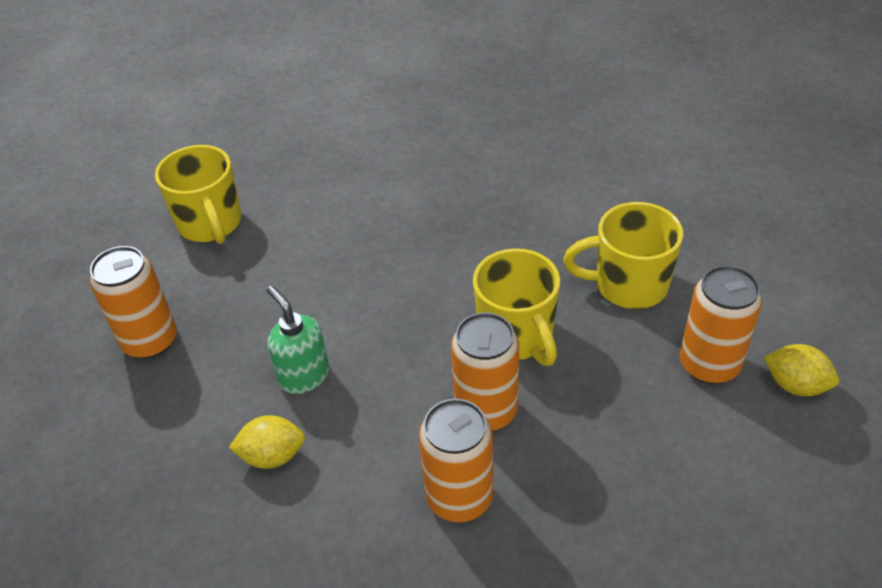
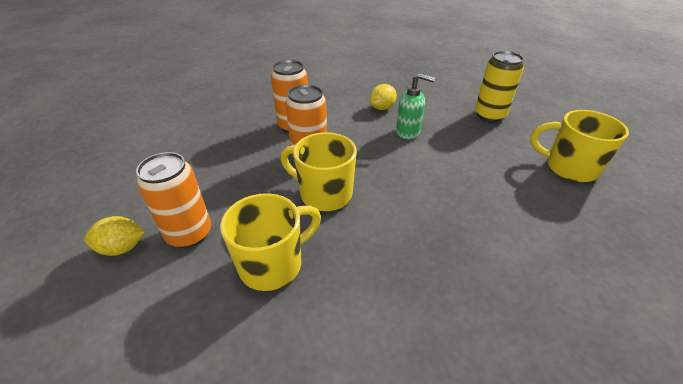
camera: 140 degrees right, 5 degrees down
orange can [90,246,177,359] -> yellow can [475,51,524,122]

